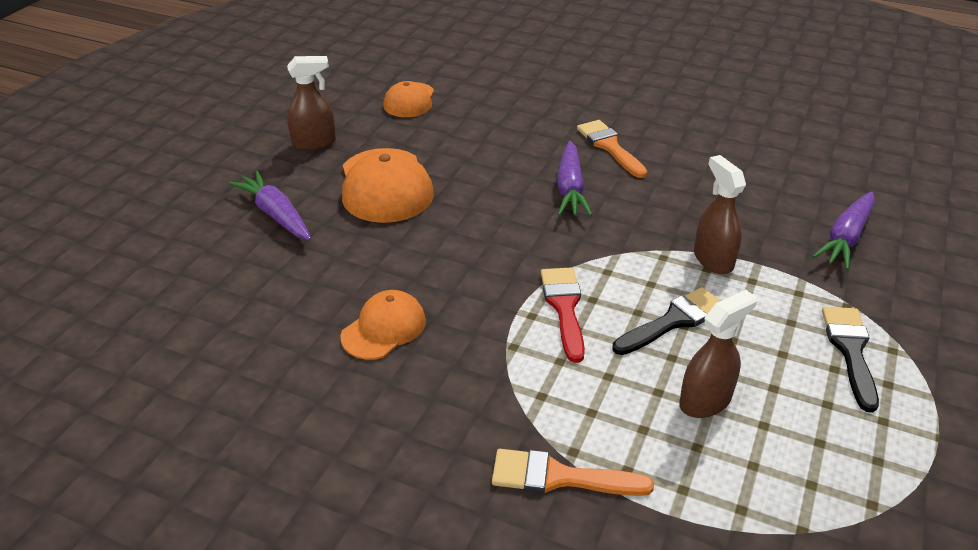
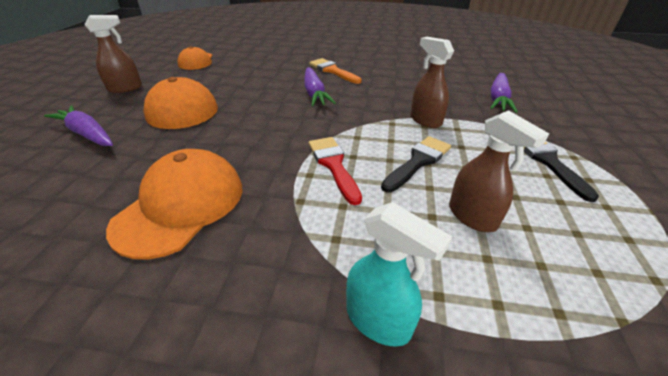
camera: 15 degrees left, 0 degrees up
orange cap [340,290,426,360] -> orange cap [106,149,242,259], size x1.63
orange brush [492,449,654,496] -> turquoise spray bottle [346,202,452,347]
brown spray bottle [679,290,757,418] -> brown spray bottle turned 105 degrees clockwise [449,110,549,232]

